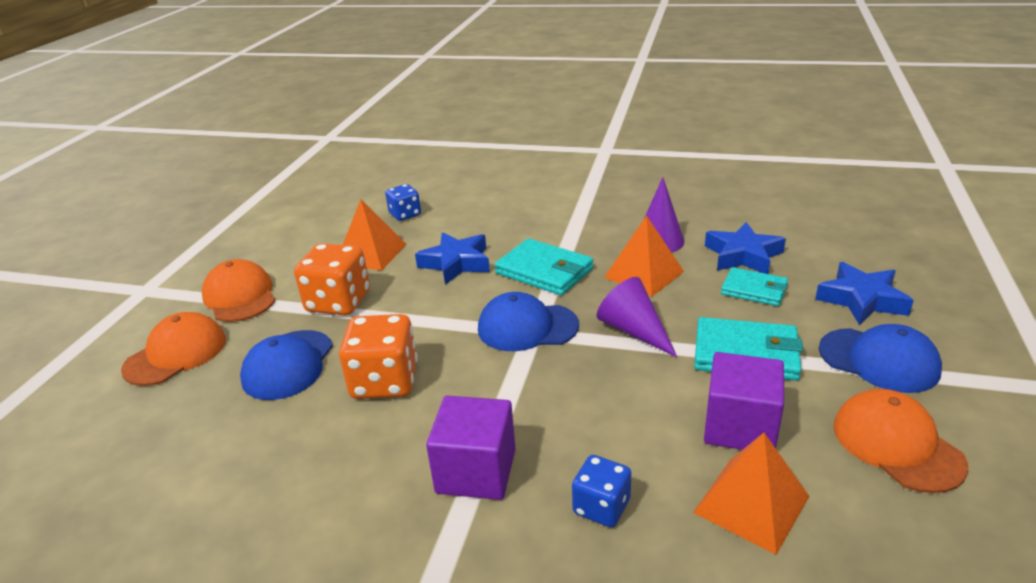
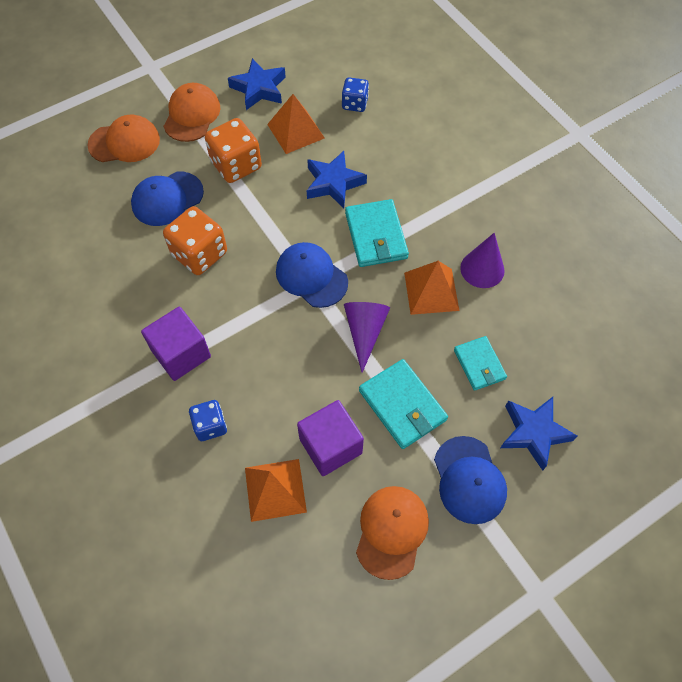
camera: 40 degrees right, 30 degrees up
blue star [705,222,786,274] -> blue star moved to [228,58,286,110]

